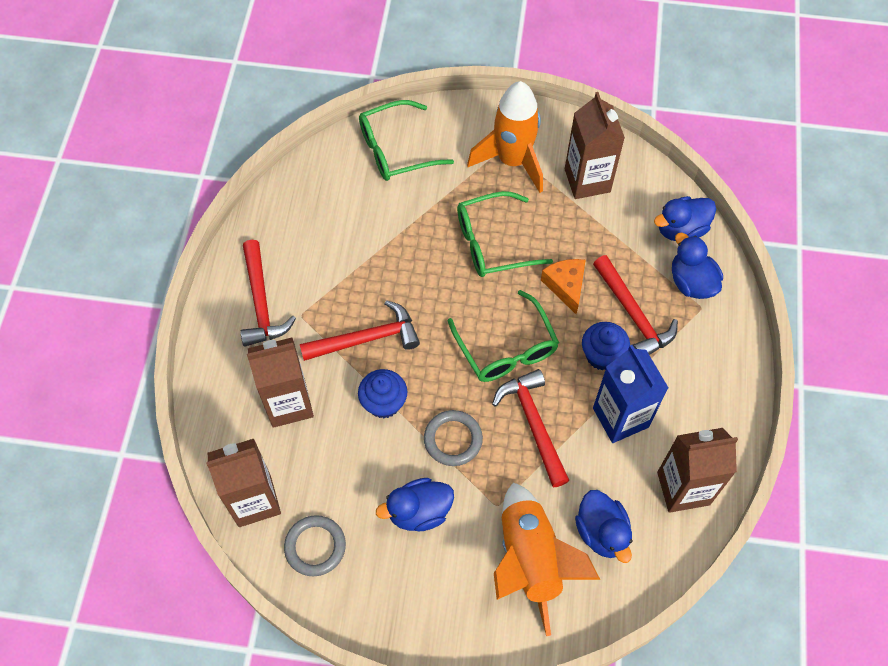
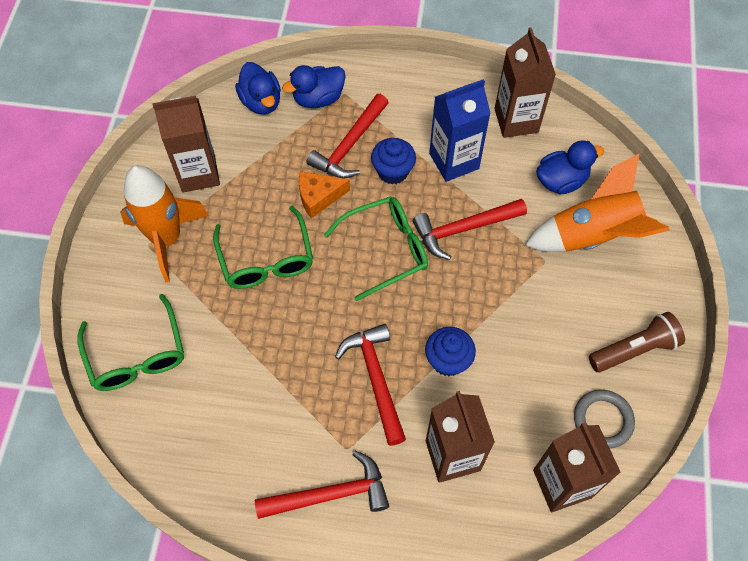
camera: 90 degrees left, 0 degrees up
blue duck [376,478,454,532] -> none
grey ring [424,410,483,466] -> none
red hammer [593,255,678,355] -> red hammer turned 150 degrees clockwise [306,94,389,178]
none -> brown flashlight [589,312,685,372]

